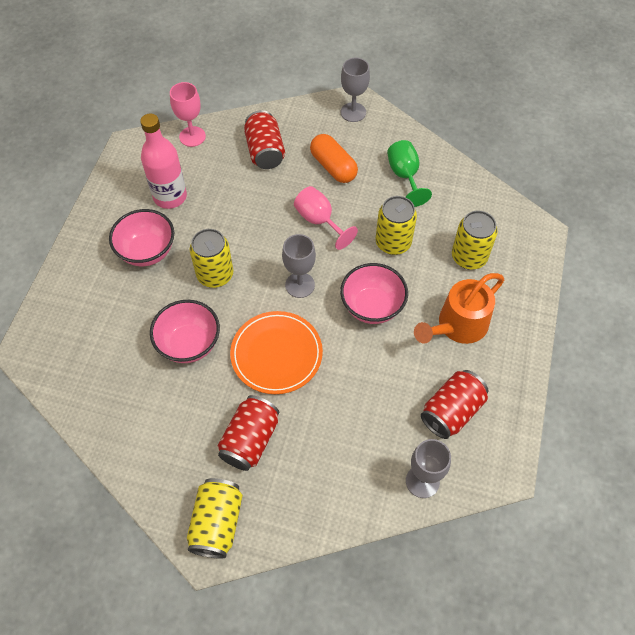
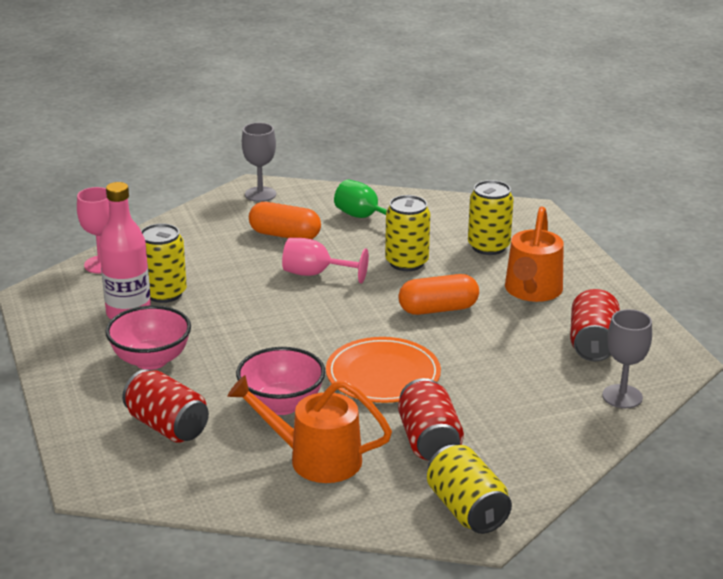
camera: 35 degrees left, 30 degrees down
yellow can [190,229,233,288] -> yellow can moved to [141,223,187,303]
red can [244,110,285,169] -> red can moved to [122,370,209,443]
grey goblet [282,234,316,298] -> none
pink bowl [340,263,408,324] -> orange capsule [398,274,479,315]
none -> orange watering can [227,375,392,483]

